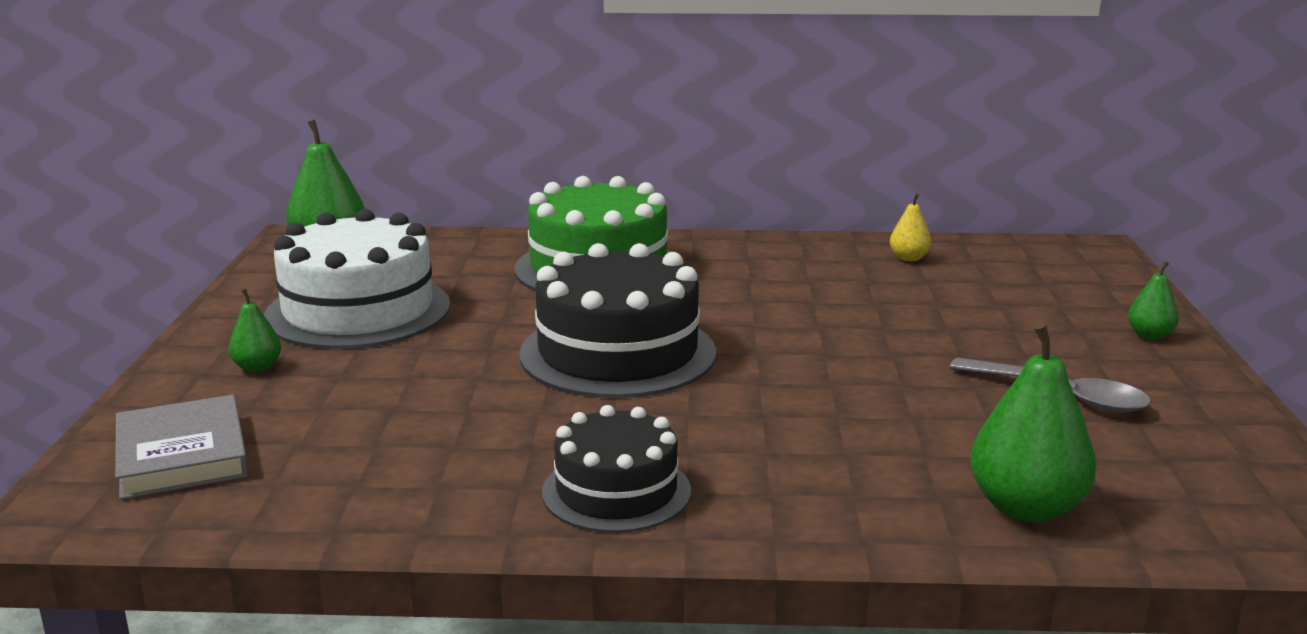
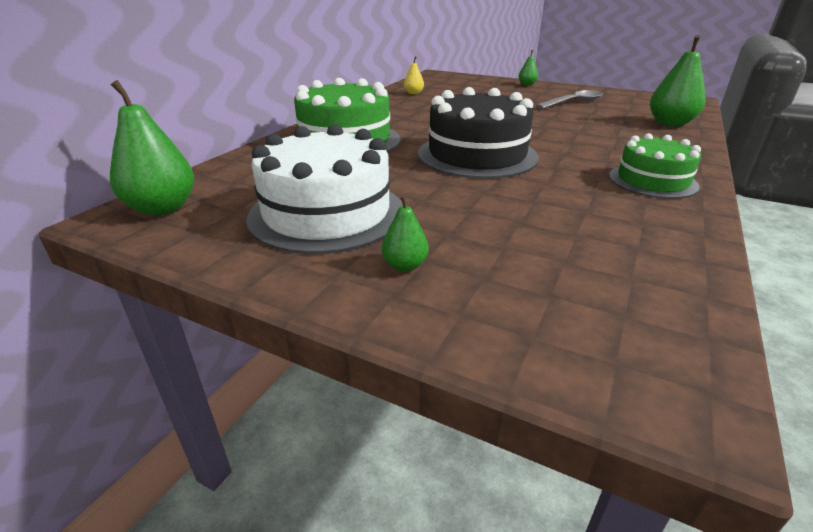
camera: 65 degrees left, 10 degrees up
grey book [115,395,249,500] -> none
black cake [542,405,691,533] -> green cake [609,133,701,199]

